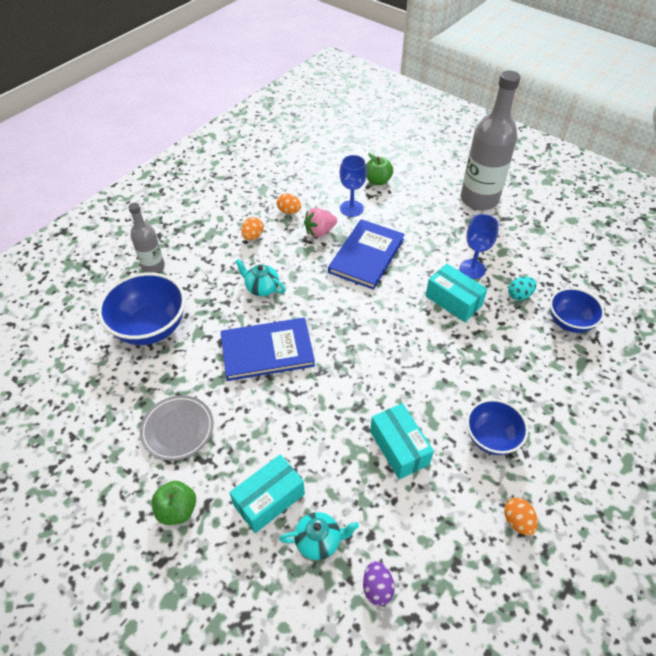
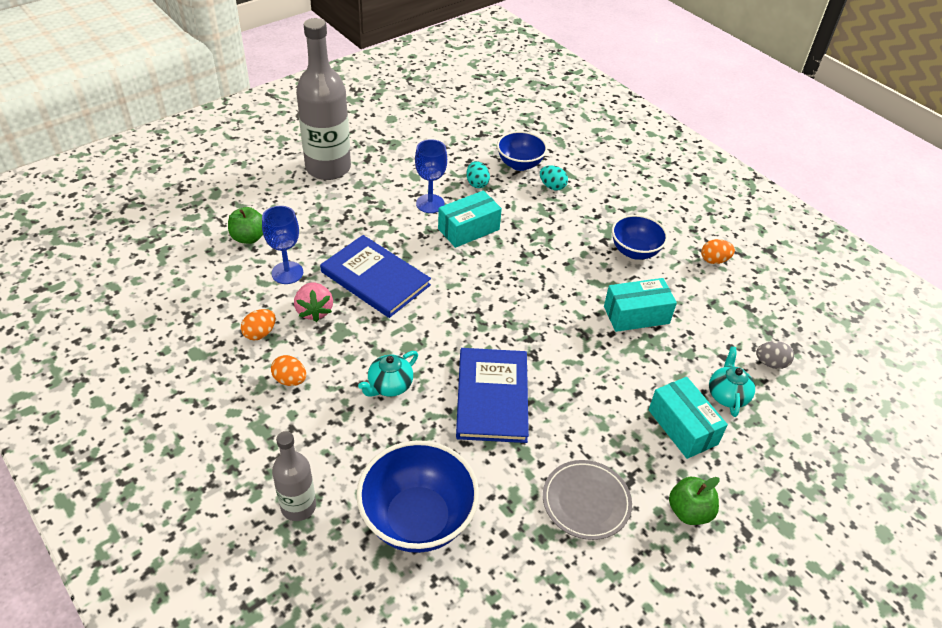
camera: 80 degrees left, 5 degrees down
purple egg [363,561,395,606] -> grey egg [756,341,794,369]
none -> turquoise egg [540,165,568,190]

